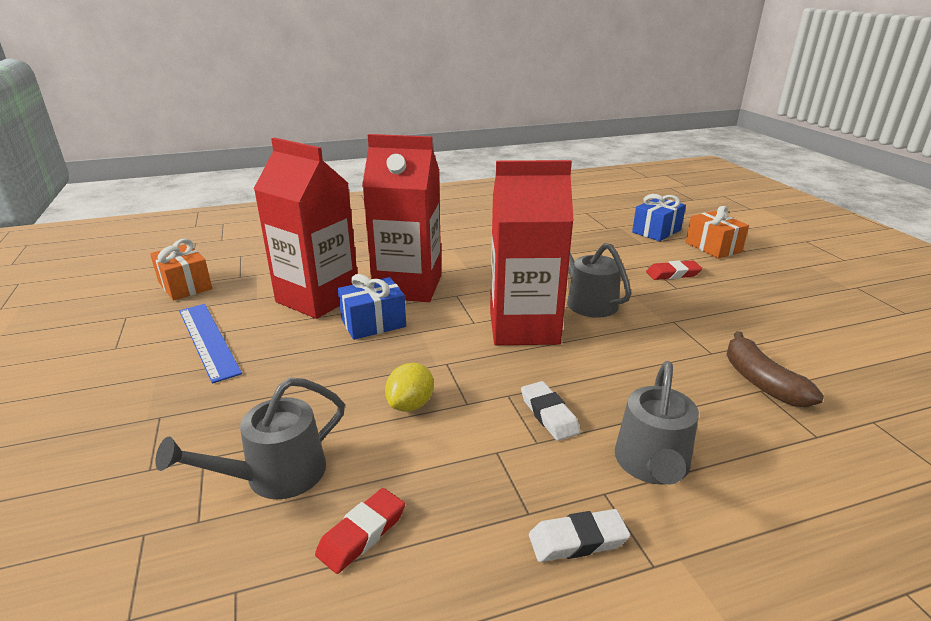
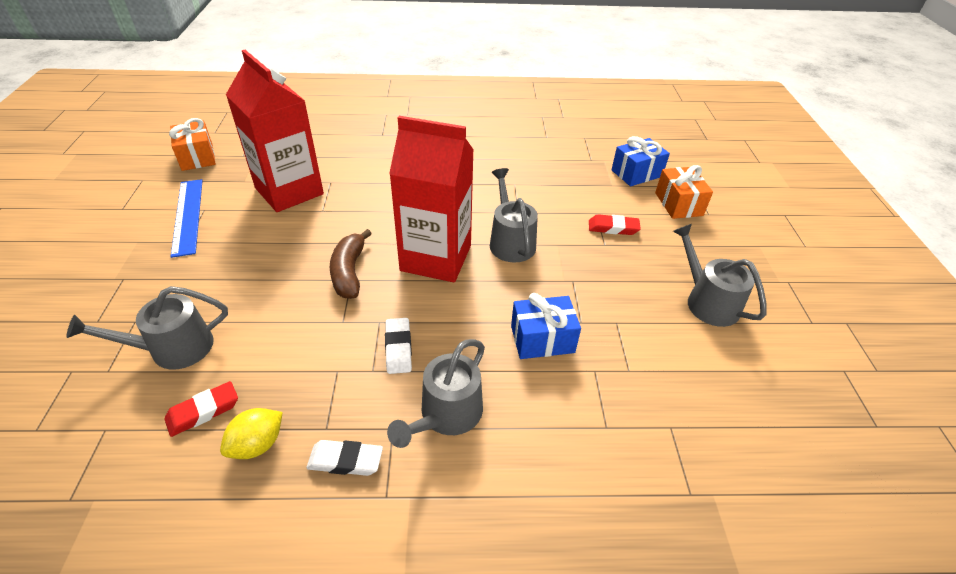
camera: 15 degrees right, 15 degrees up
blue gift [338,274,406,340] -> blue gift moved to [511,293,581,359]
red carton [362,134,441,302] -> none
yellow lemon [385,363,434,412] -> yellow lemon moved to [220,408,283,459]
brown banana [726,331,824,407] -> brown banana moved to [330,229,372,299]
none -> grey watering can [673,224,767,327]

